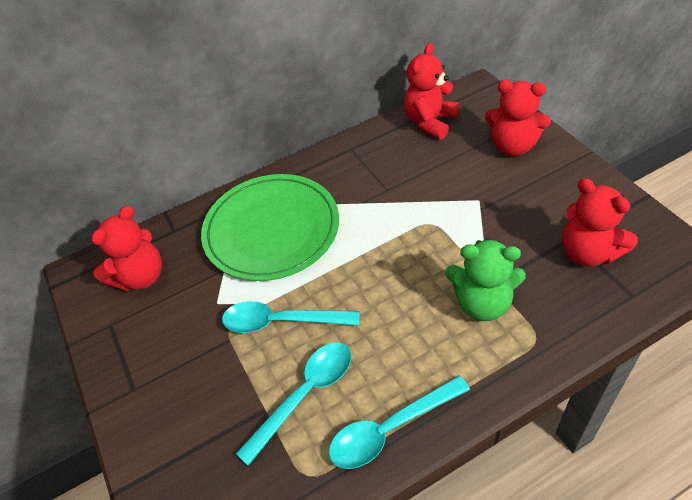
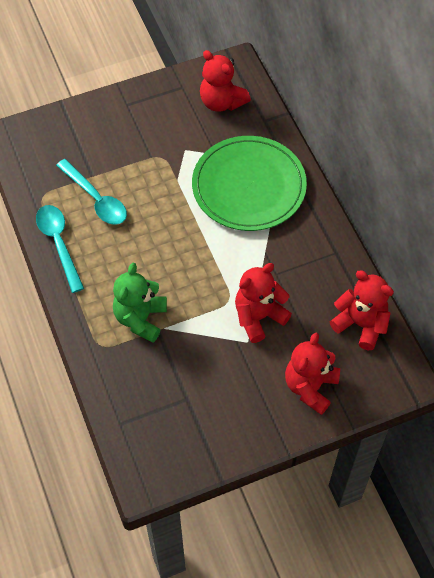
camera: 90 degrees right, 10 degrees up
turquoise spoon [222,301,360,333] -> none
red teddy bear [562,178,638,266] -> red teddy bear moved to [235,263,292,343]

